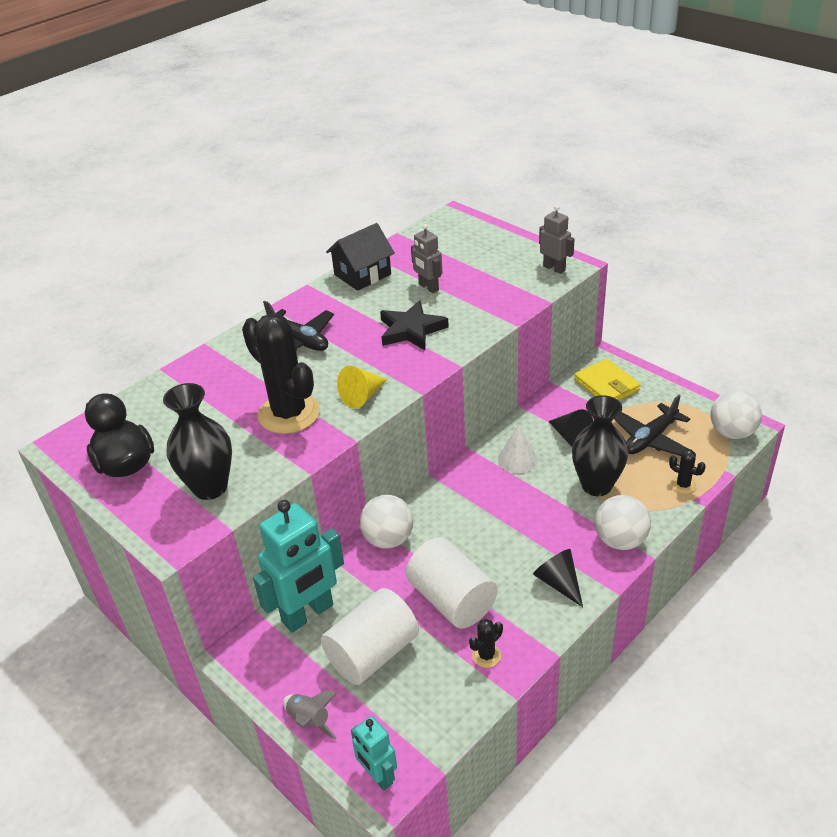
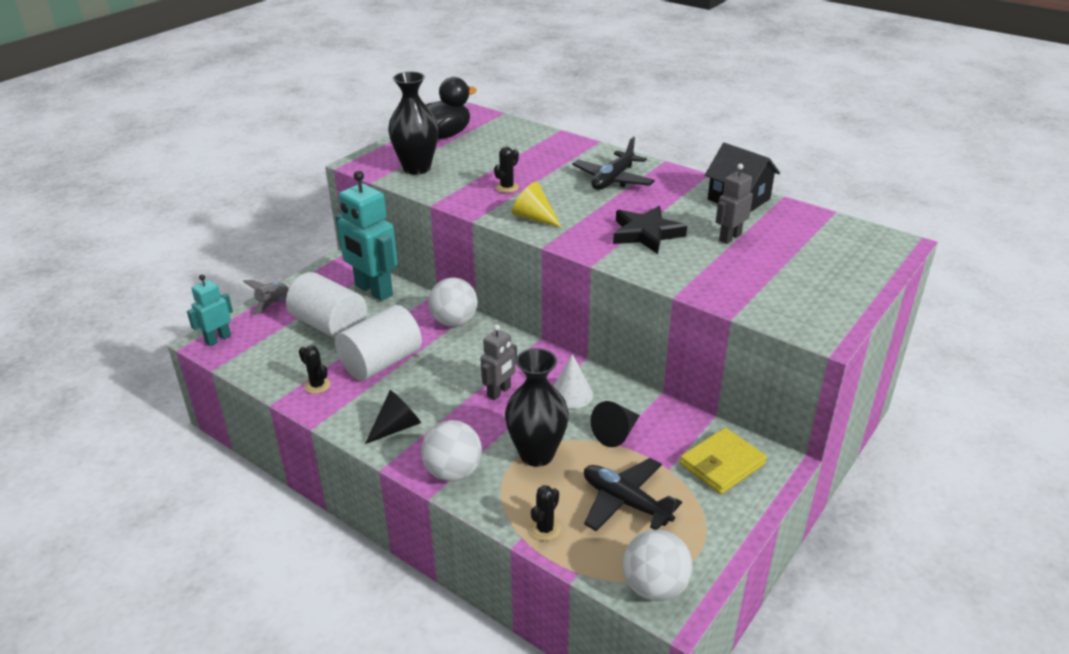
camera: 80 degrees right, 5 degrees down
black cactus [242,314,320,434] -> black cactus [494,147,519,193], size x0.42
grey robot [539,205,574,274] -> grey robot moved to [480,324,517,400]

